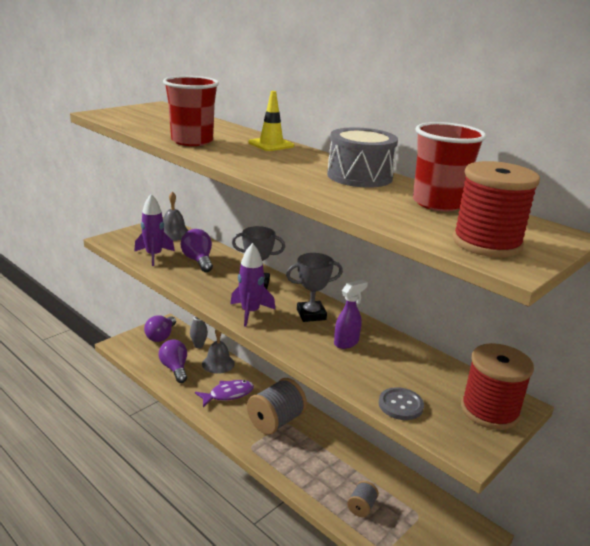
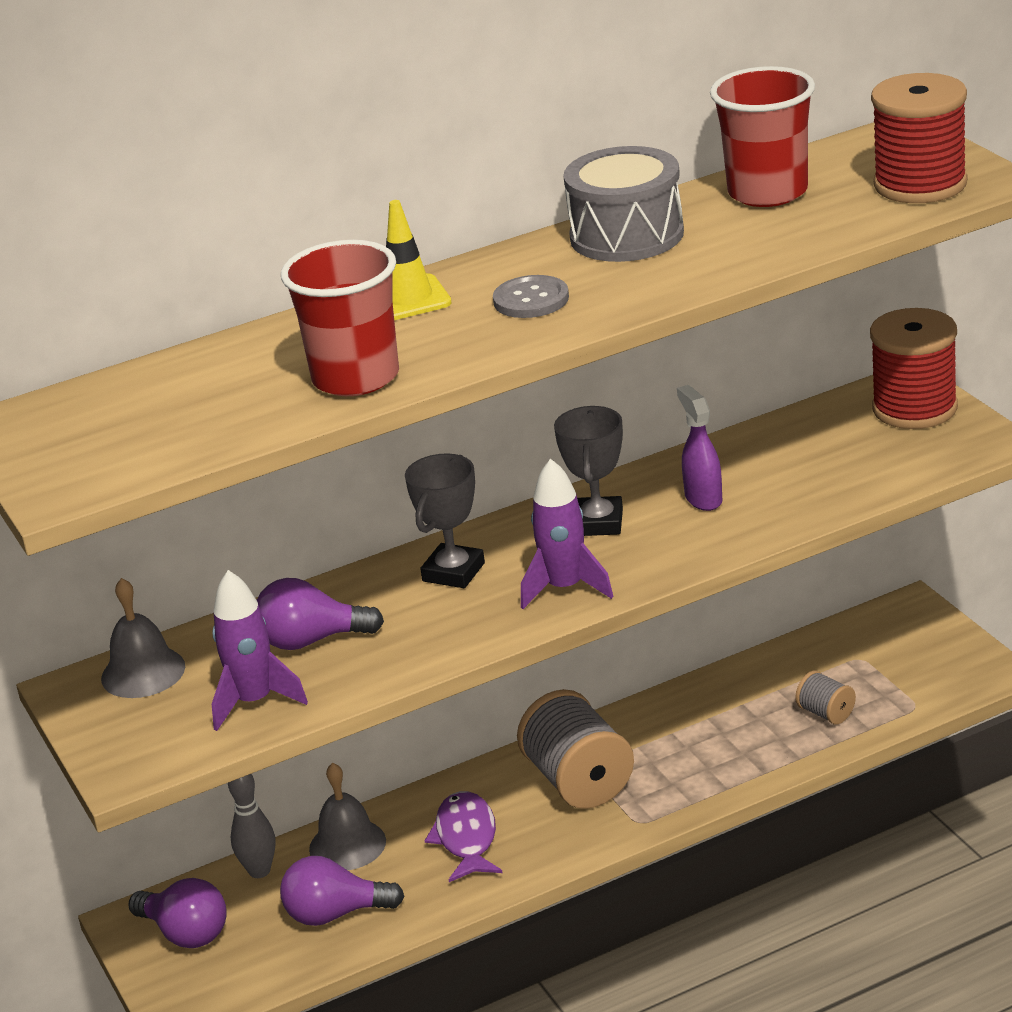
camera: 65 degrees left, 5 degrees up
grey button [379,387,424,420] -> grey button moved to [493,275,569,318]

